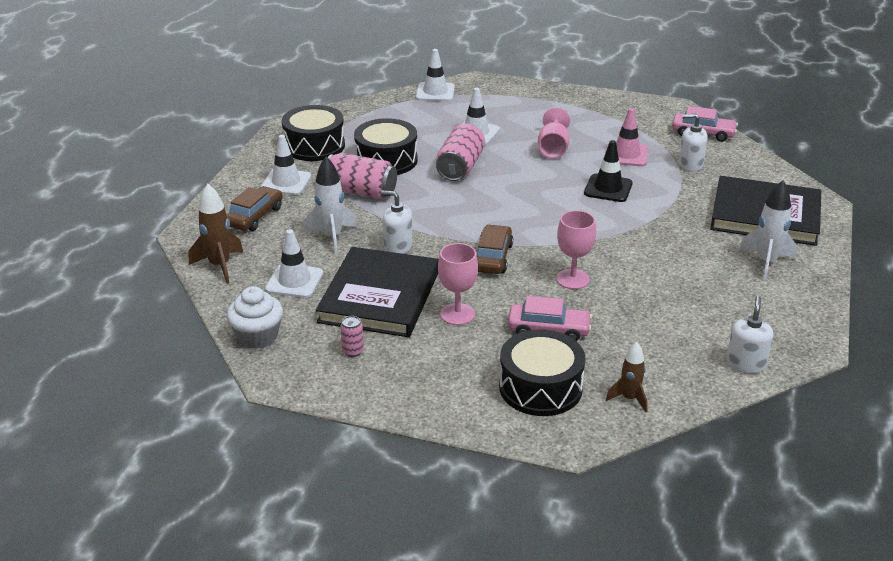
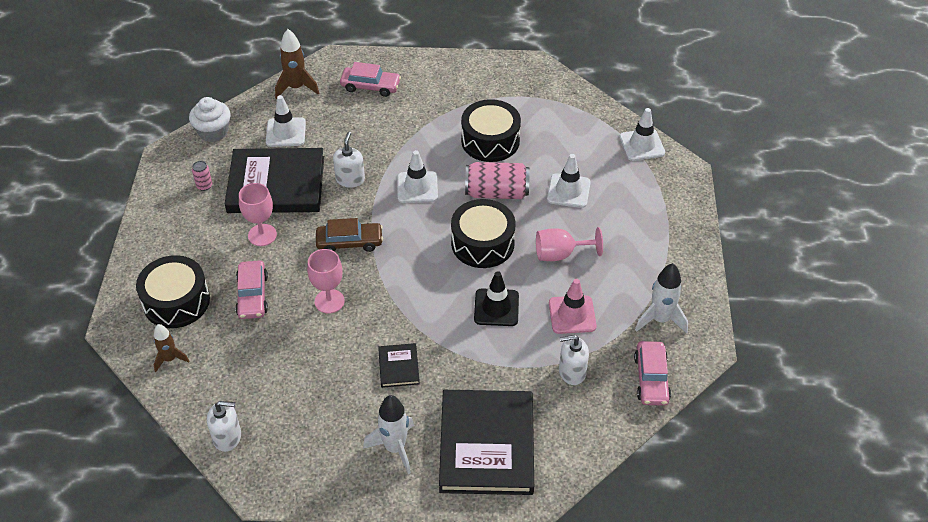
camera: 75 degrees right, 15 degrees up
brown car [227,186,283,231] -> pink car [340,62,401,97]
white traffic cone [261,135,312,195] -> white traffic cone moved to [397,150,438,203]
black drum [282,105,345,161] -> black drum moved to [451,199,515,268]
white rocket [303,157,357,254] -> white rocket moved to [635,263,688,333]
pink can [327,153,397,199] -> none
white soap dispenser [679,114,708,172] -> white soap dispenser turned 90 degrees counterclockwise [559,335,589,385]
none -> black book [378,343,420,388]

